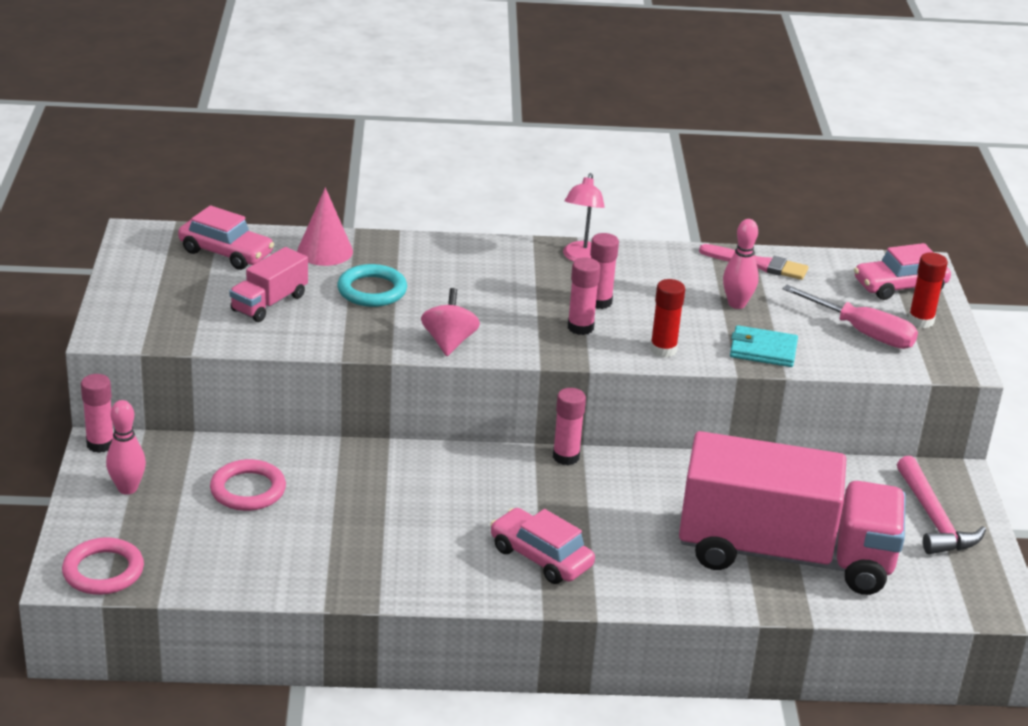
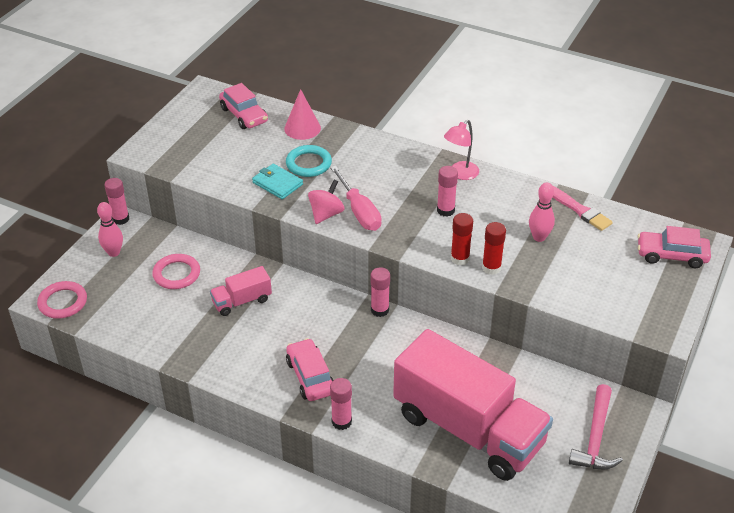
camera: 30 degrees right, 10 degrees up
pink truck [229,247,308,322] -> pink truck moved to [210,266,272,316]
pink glue stick [568,257,600,335] -> pink glue stick moved to [330,378,352,430]
turquoise wallet [730,325,798,367] -> turquoise wallet moved to [252,164,303,199]
pink screwdriver [782,285,918,349] -> pink screwdriver moved to [330,166,381,231]
red glue stick [908,252,948,328] -> red glue stick moved to [482,222,506,275]

